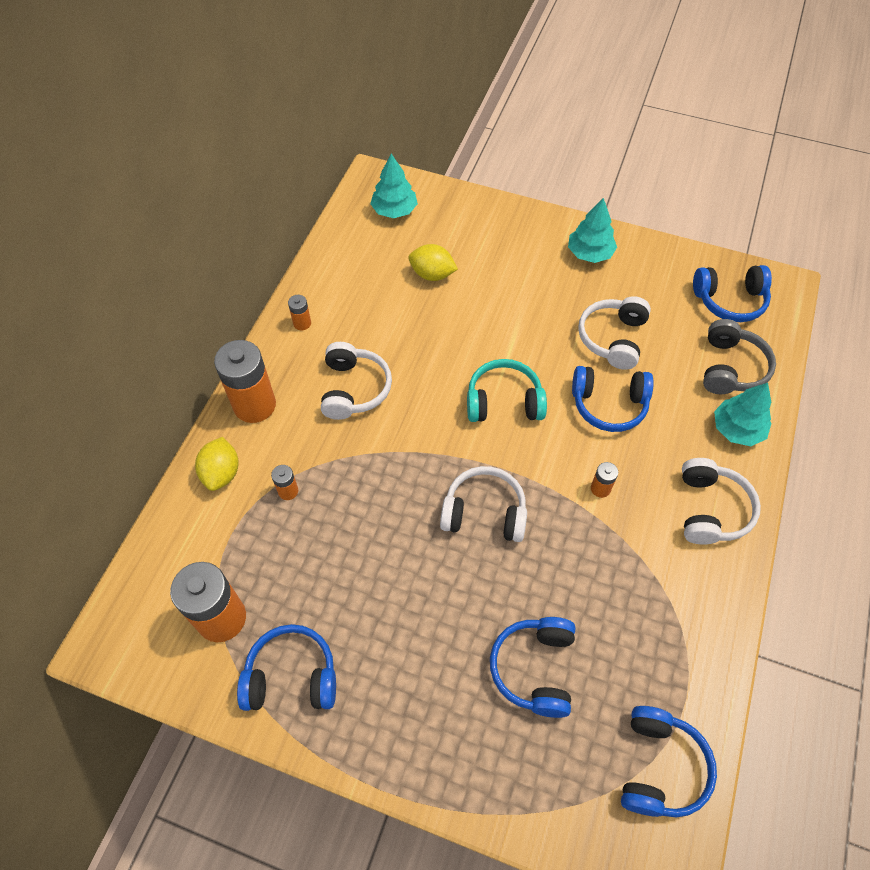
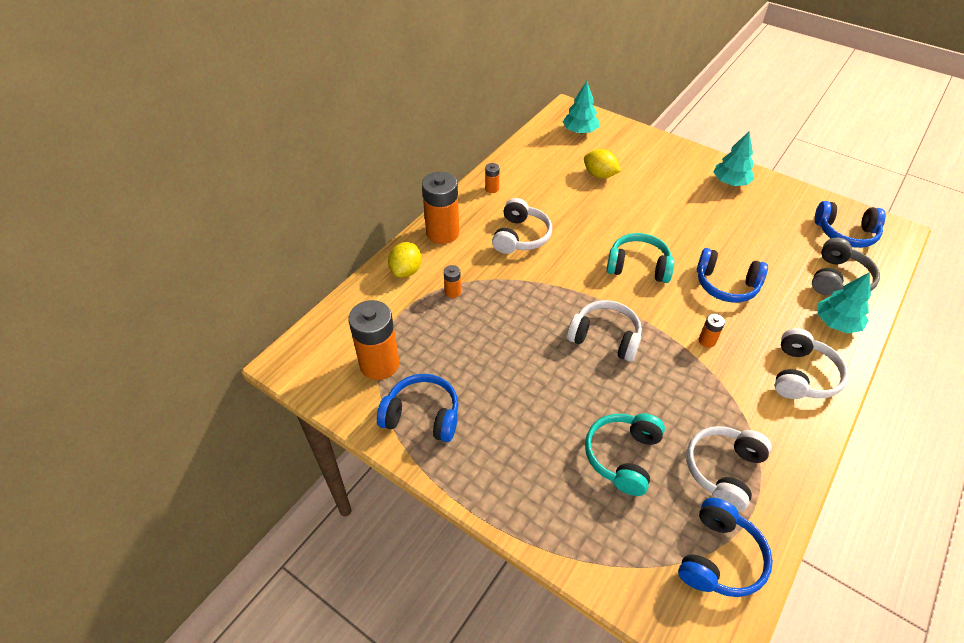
camera: 15 degrees right, 10 degrees down
blue headphones [490,617,576,718] -> turquoise headphones [585,413,665,496]
white headphones [578,296,651,370] -> white headphones moved to [686,426,772,512]

